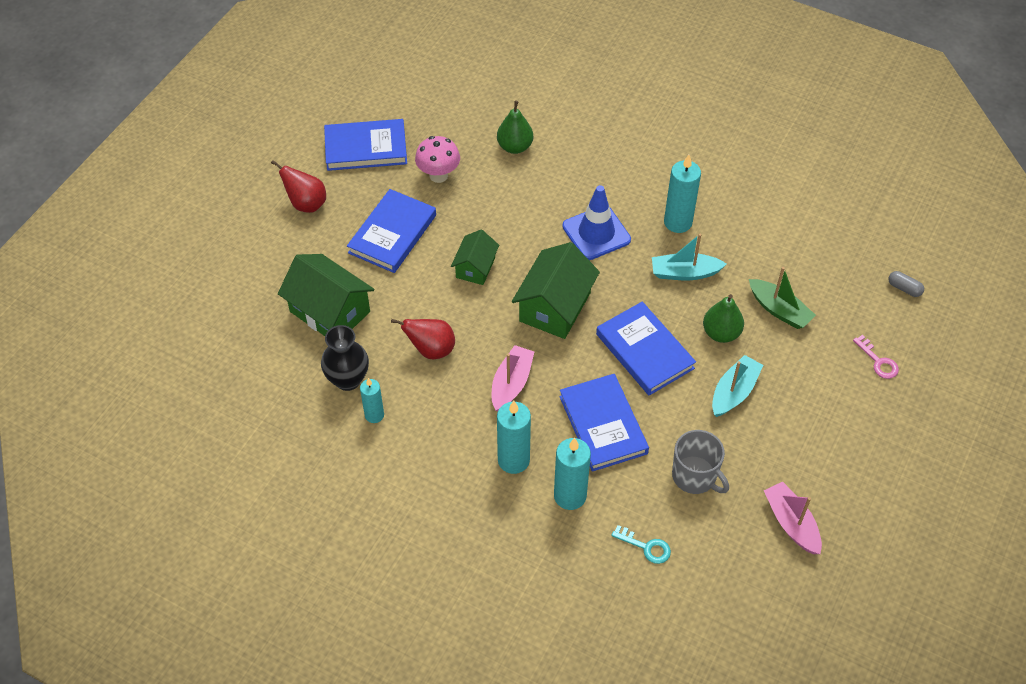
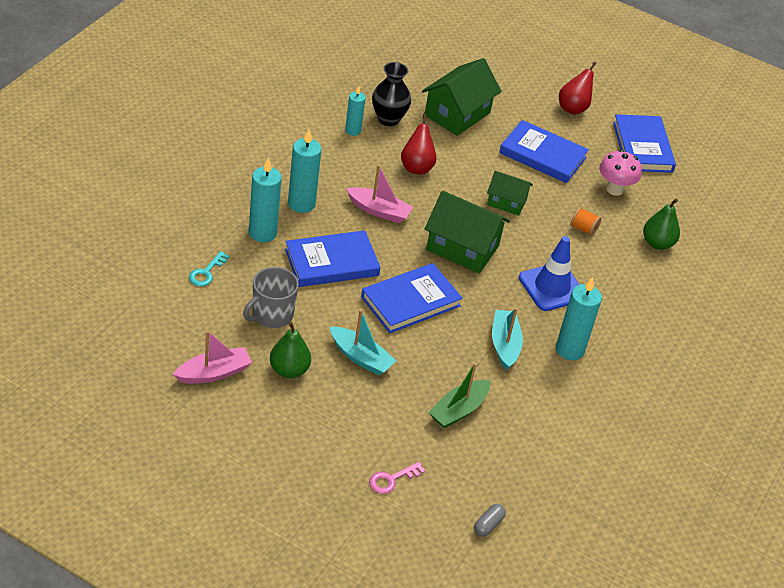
camera: 85 degrees right, 10 degrees down
green pear [703,294,744,343] -> green pear moved to [270,322,311,378]
none -> orange spool [570,207,601,236]

